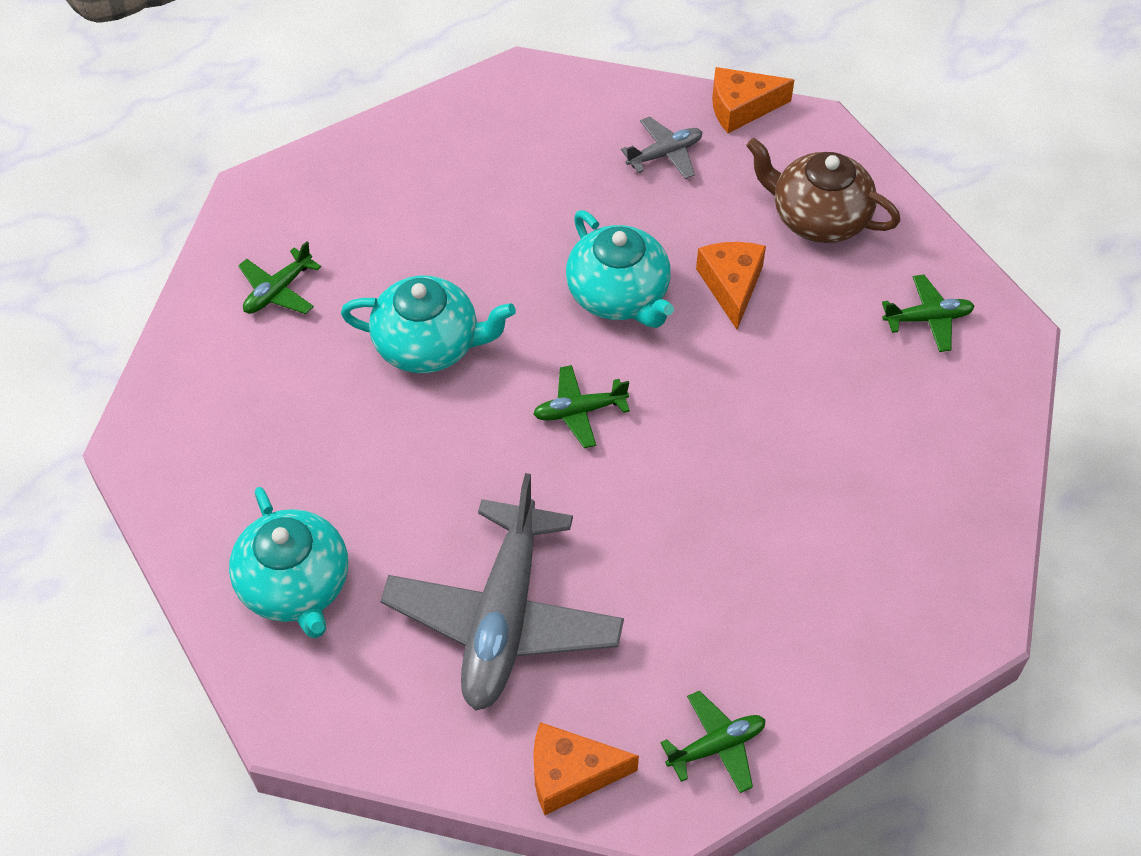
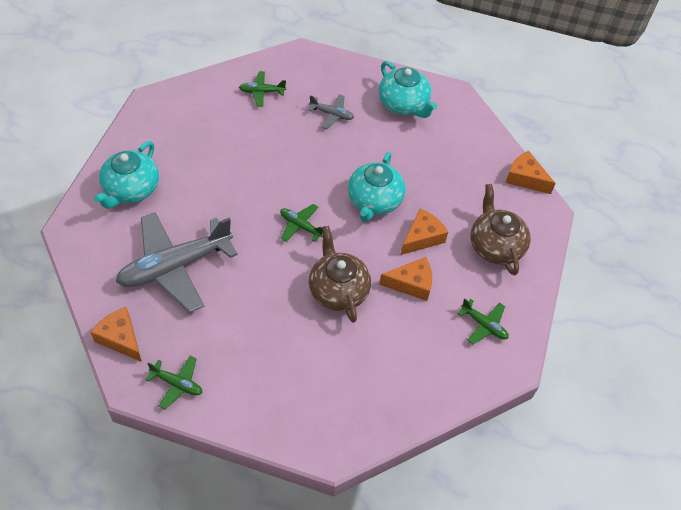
camera: 45 degrees right, 0 degrees up
turquoise teapot [341,276,516,373] -> turquoise teapot moved to [379,61,437,118]
grey plane [621,116,702,179] -> grey plane moved to [308,94,354,129]
none -> brown teapot [309,226,371,323]
none -> orange cheese [379,257,432,301]

